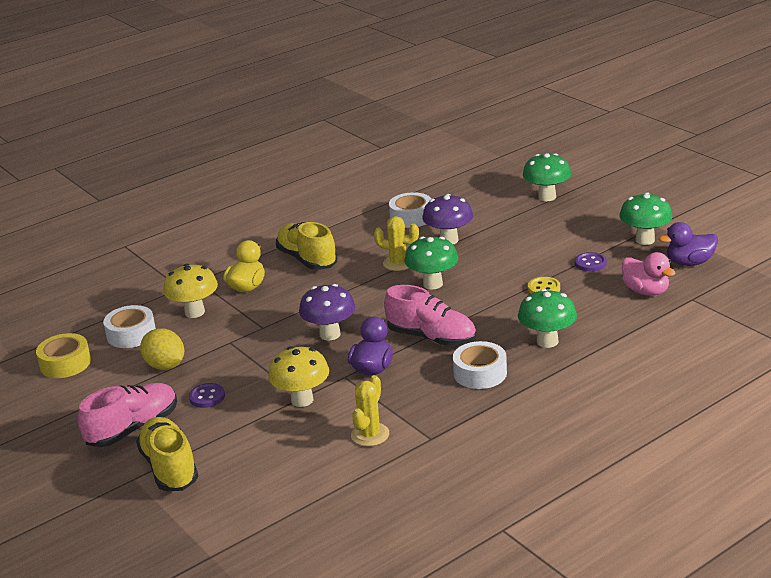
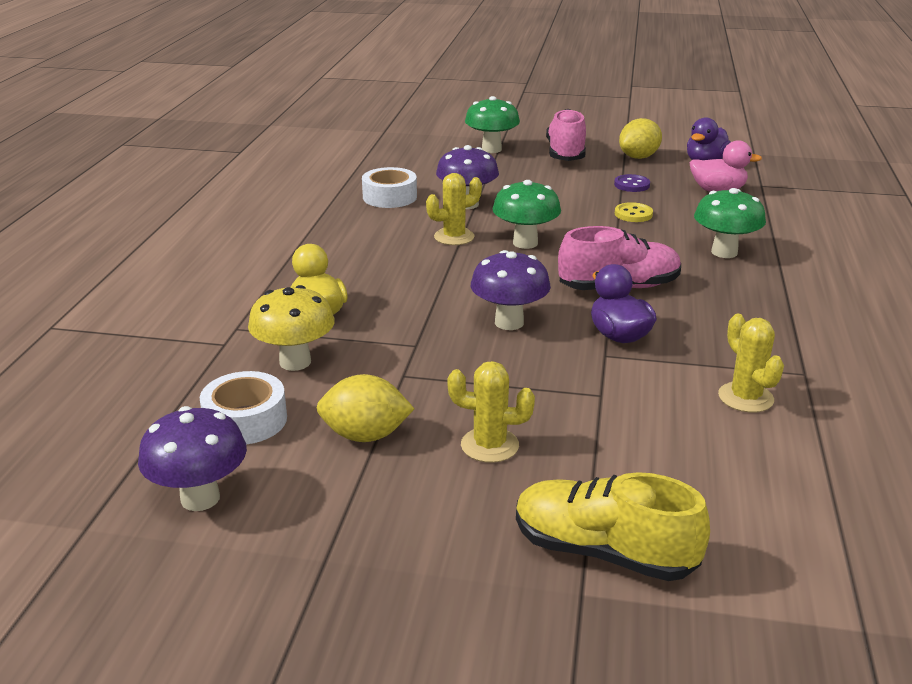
camera: 45 degrees left, 0 degrees up
yellow tape [36,333,91,378] -> purple mushroom [138,406,247,511]
pink shoe [78,383,177,447] -> pink shoe moved to [546,109,586,161]
purple button [189,383,225,408] -> yellow cactus [447,361,535,463]
yellow mushroom [268,346,329,407] -> none
yellow shoe [276,222,337,270] -> none
white tape [453,341,507,389] -> none
green mushroom [620,192,673,245] -> yellow lemon [619,118,662,159]

